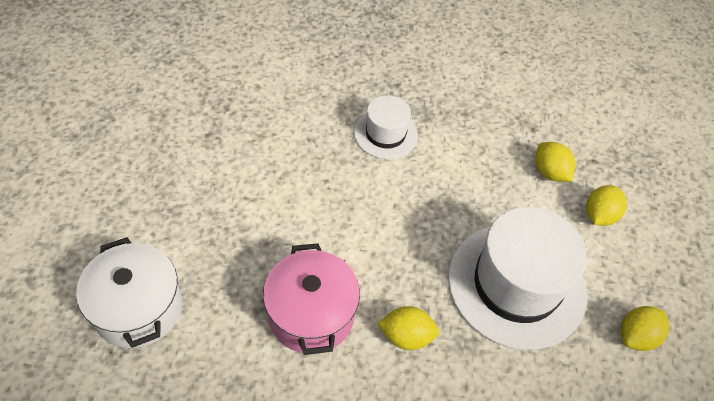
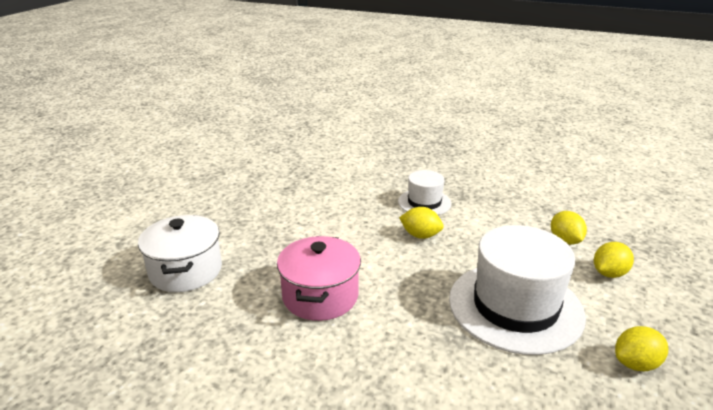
camera: 20 degrees right, 25 degrees down
yellow lemon [377,306,439,350] -> yellow lemon moved to [399,207,444,239]

